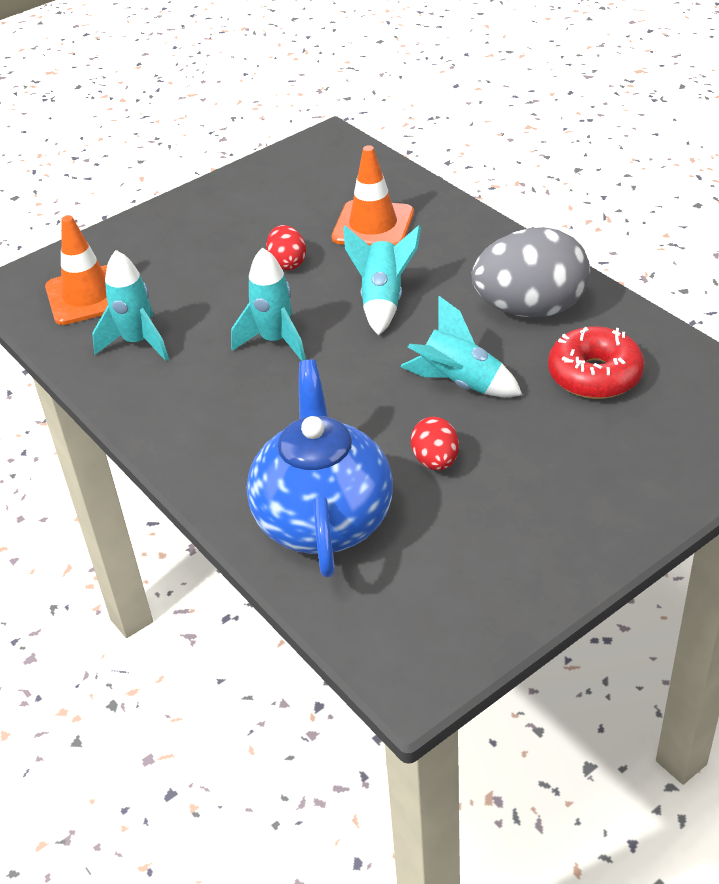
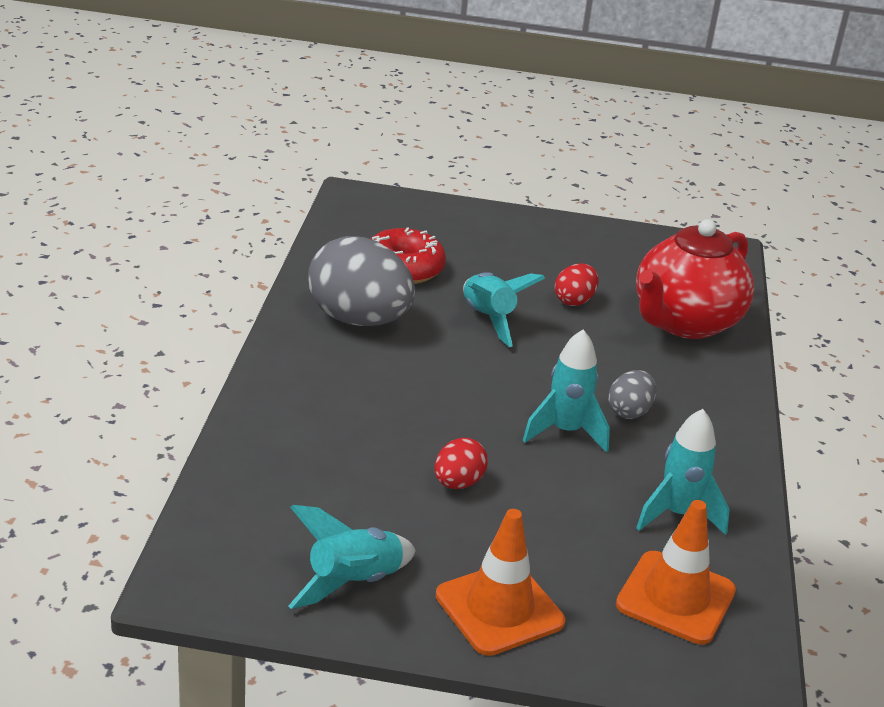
camera: 140 degrees left, 10 degrees down
blue teapot [247,360,393,577] -> red teapot [636,219,754,339]
orange traffic cone [332,145,414,246] -> orange traffic cone moved to [435,509,565,656]
turquoise rocket [343,225,421,336] -> turquoise rocket moved to [289,505,416,609]
none -> grey egg [608,370,656,419]

